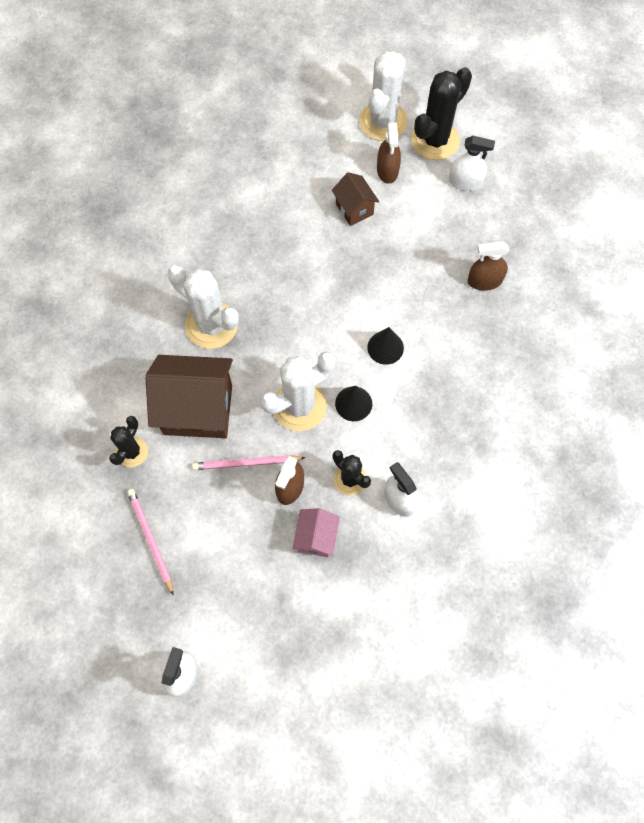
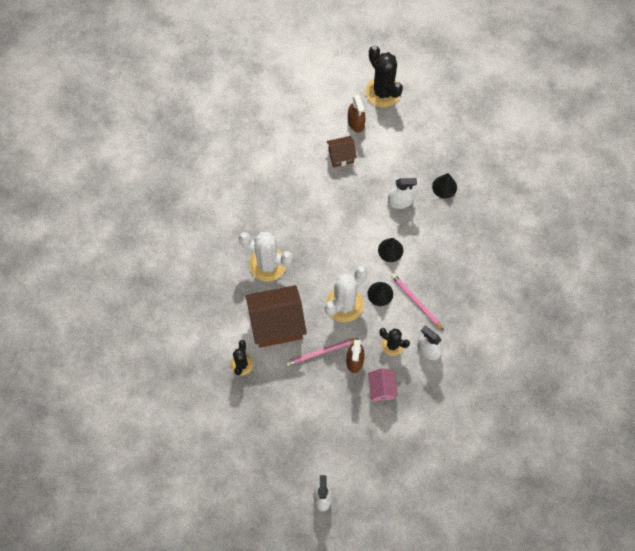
camera: 15 degrees left, 0 degrees up
pink pencil [127,489,174,596] -> pink pencil moved to [391,274,444,330]
brown house [332,172,379,226] -> brown house turned 60 degrees counterclockwise [327,136,357,168]
white cactus [359,51,407,141] -> none
black cactus [411,67,472,160] -> black cactus turned 60 degrees counterclockwise [366,46,403,107]
white spray bottle [449,136,495,191] -> white spray bottle moved to [388,178,417,209]
brown spray bottle [468,241,509,291] -> black cone [432,173,457,198]

